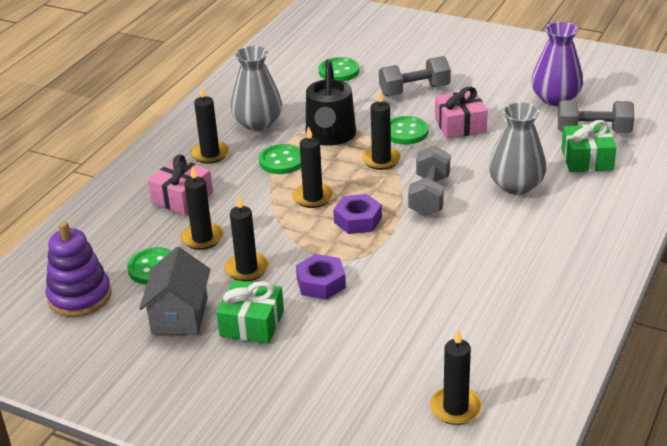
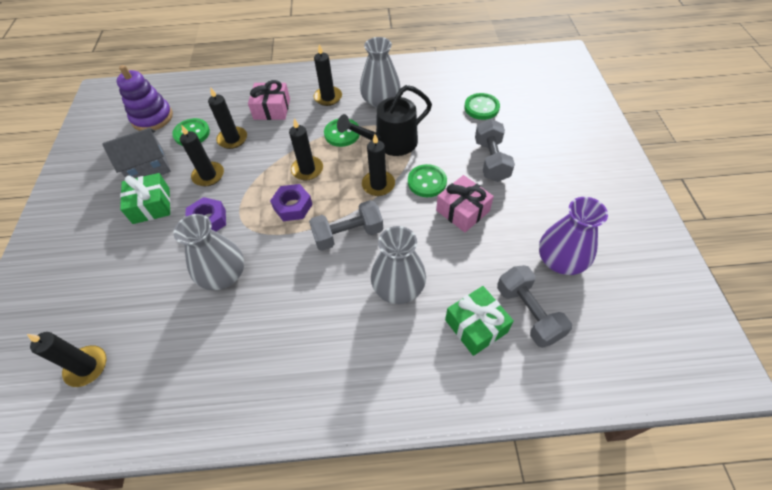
camera: 60 degrees right, 20 degrees up
grey dumbbell [379,56,451,96] -> grey dumbbell turned 45 degrees clockwise [475,119,515,182]
none -> grey vase [173,214,244,290]

